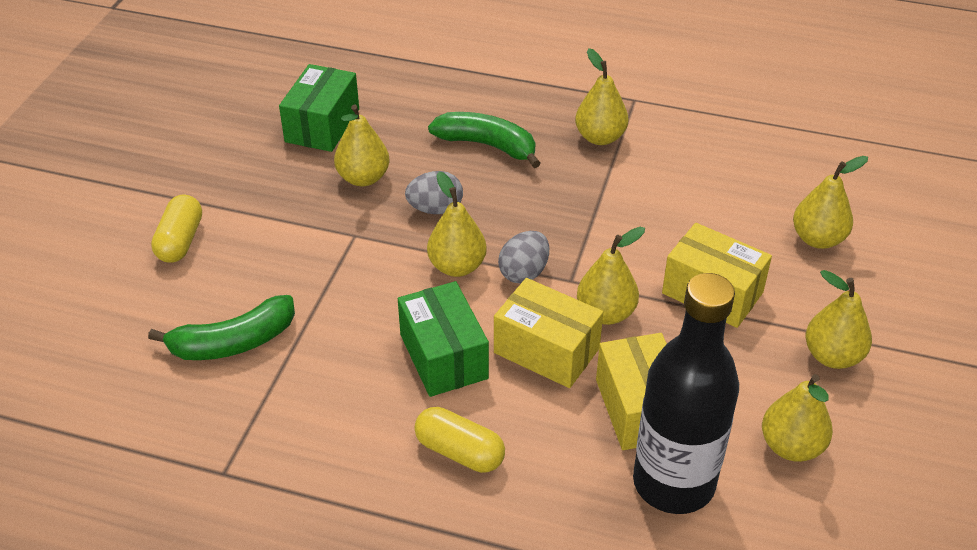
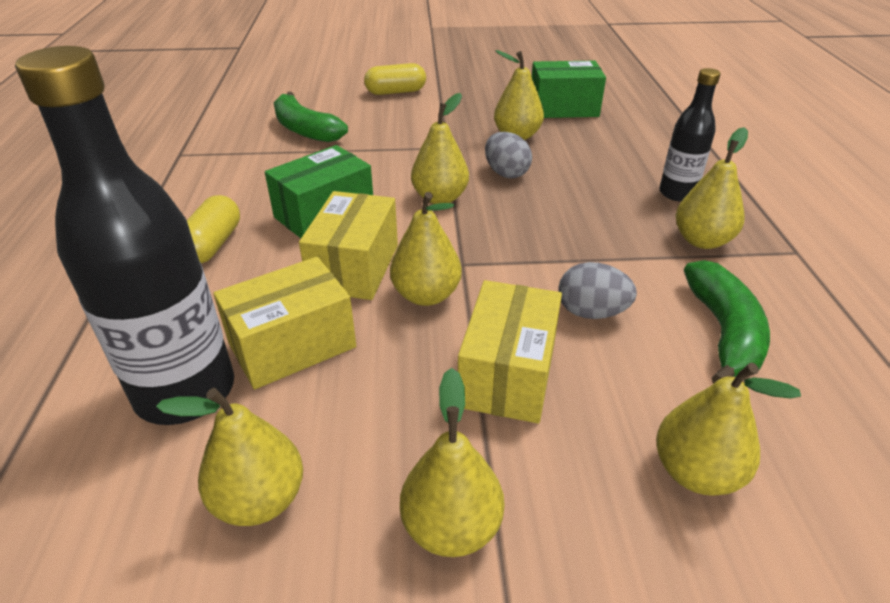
camera: 70 degrees right, 5 degrees down
green banana [428,112,541,168] -> green banana moved to [684,260,770,384]
grey egg [498,231,549,283] -> grey egg moved to [558,262,637,319]
none -> black bottle [659,68,721,202]

